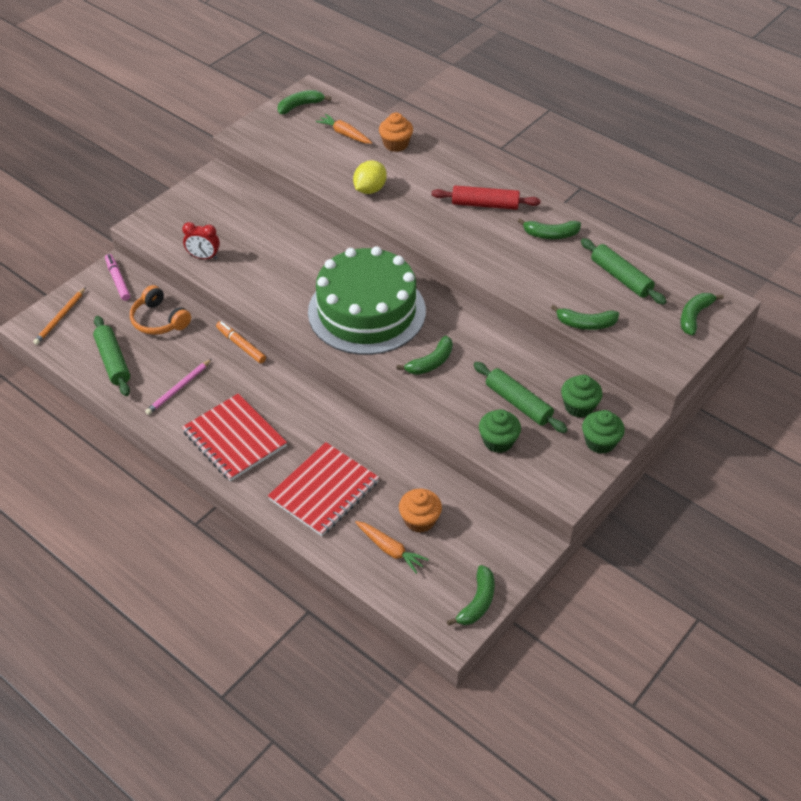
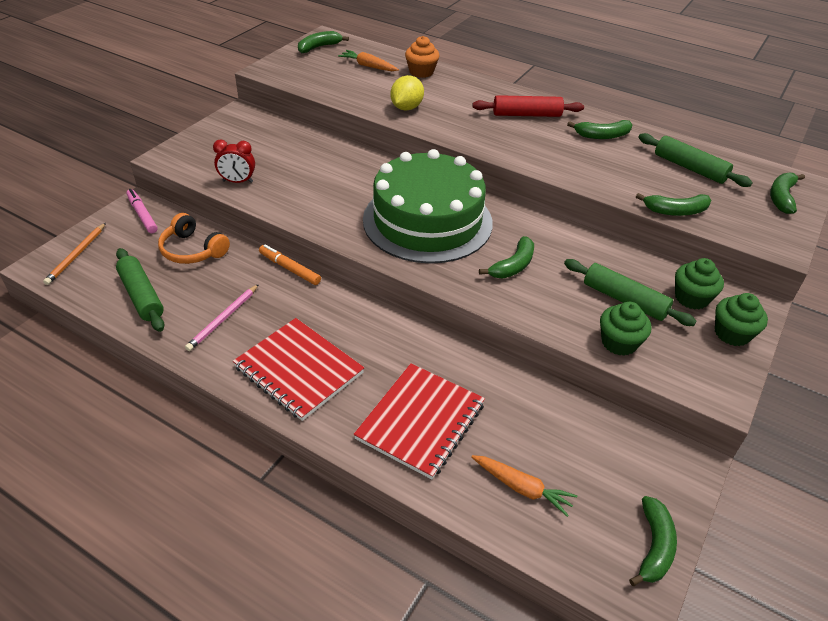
camera: 10 degrees left, 5 degrees down
orange cupcake [399,489,442,533] -> none

